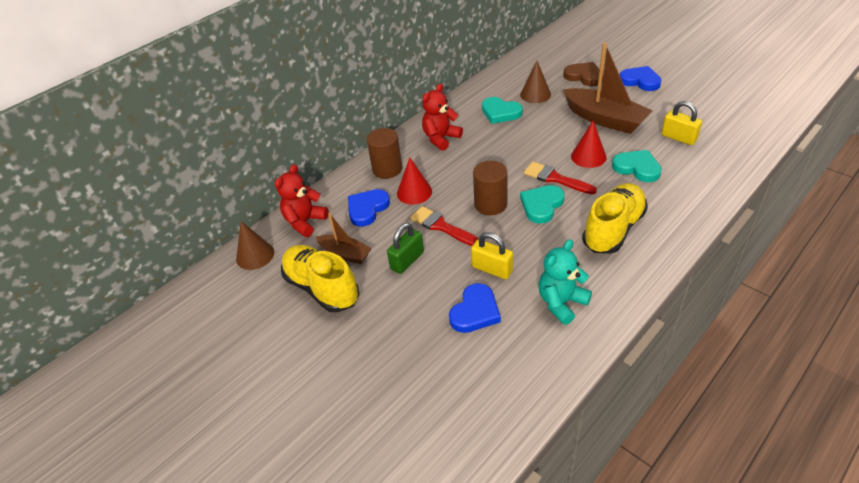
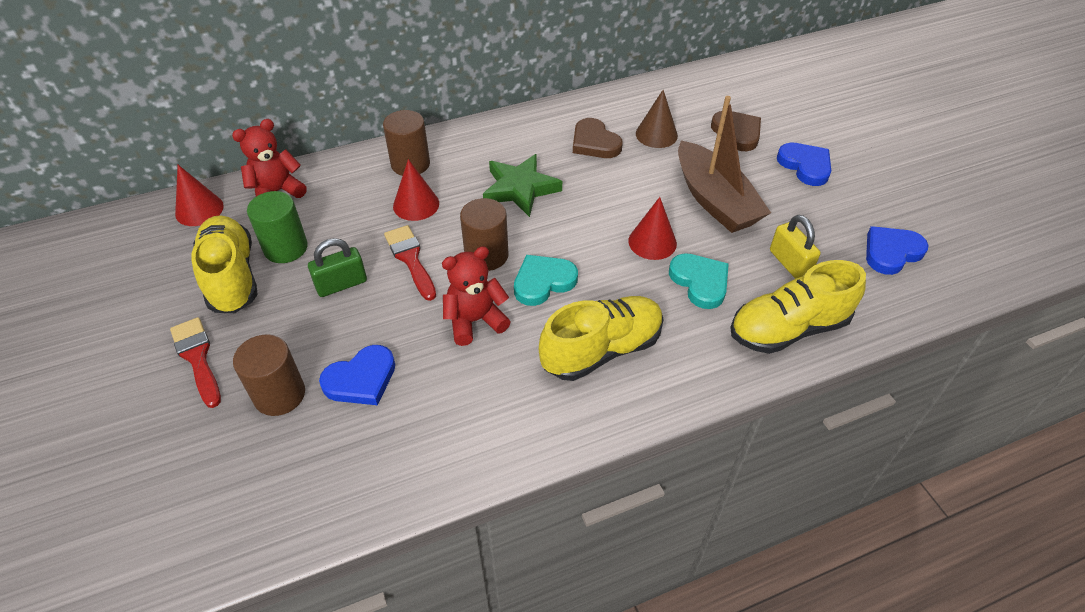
camera: 20 degrees right, 5 degrees up
brown cone [236,221,274,270] -> red cone [175,165,224,226]
brown boat [316,213,372,264] -> green cylinder [247,191,308,263]
blue heart [348,189,390,227] -> blue heart moved to [866,226,929,275]
red teddy bear [422,84,463,151] -> red teddy bear moved to [442,246,511,346]
yellow padlock [471,232,513,279] -> none
turquoise heart [482,97,523,124] -> brown heart [573,118,623,158]
red brush [524,162,597,194] -> red brush moved to [170,317,221,408]
turquoise teddy bear [538,239,592,325] -> none
none -> brown cylinder [233,335,305,416]
none -> green star [483,154,562,217]
none -> yellow shoe [730,260,866,354]

